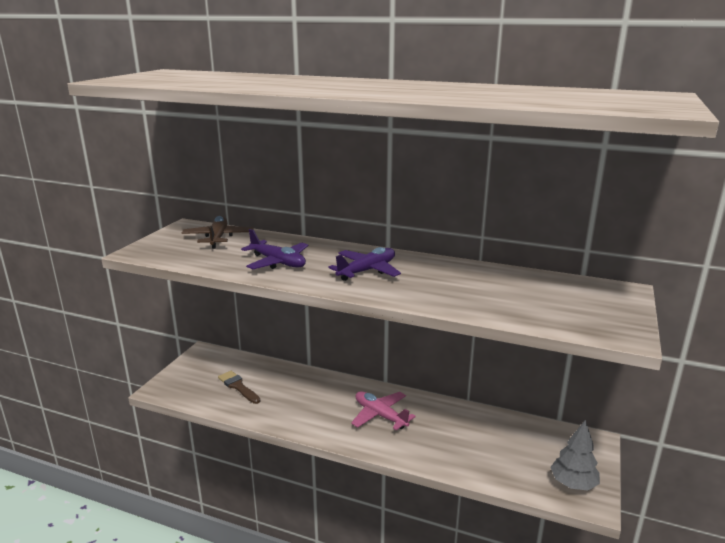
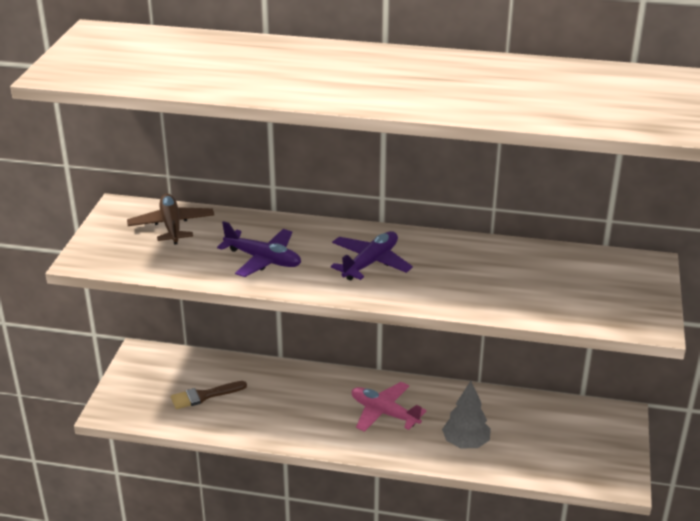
camera: 10 degrees left, 10 degrees up
brown brush [218,371,260,404] -> brown brush turned 60 degrees counterclockwise [171,381,247,409]
grey tree [550,420,600,490] -> grey tree moved to [442,381,491,448]

